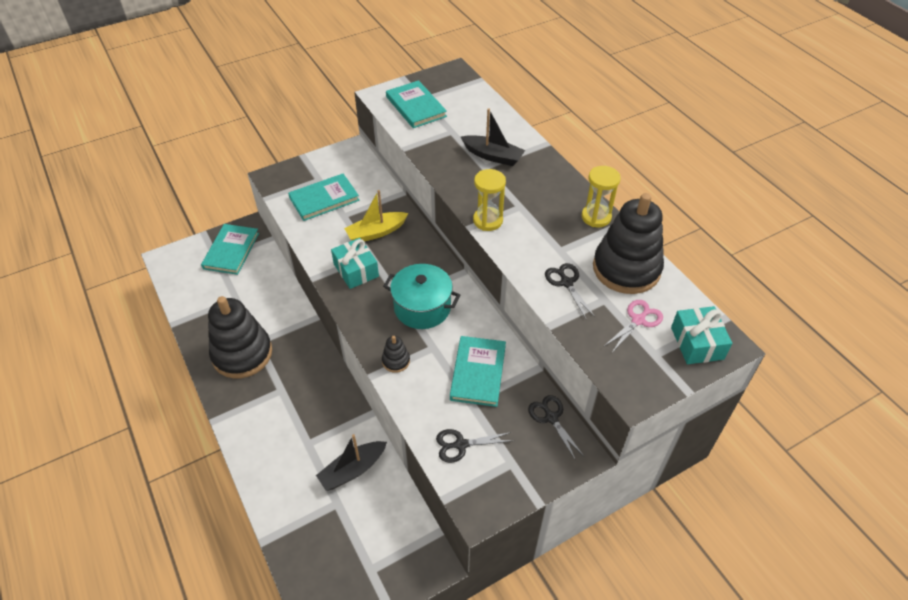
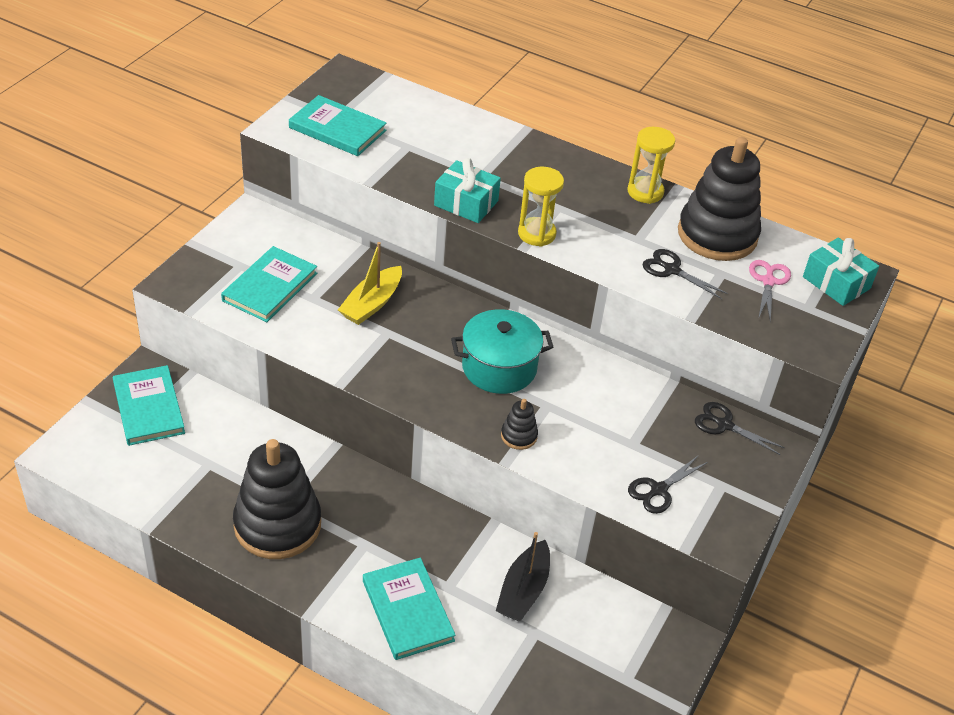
camera: 35 degrees left, 5 degrees down
turquoise gift [331,238,379,289] -> turquoise gift moved to [434,158,501,223]
turquoise book [450,336,506,407] -> turquoise book moved to [363,558,456,660]
black boat [461,108,525,166] -> none

